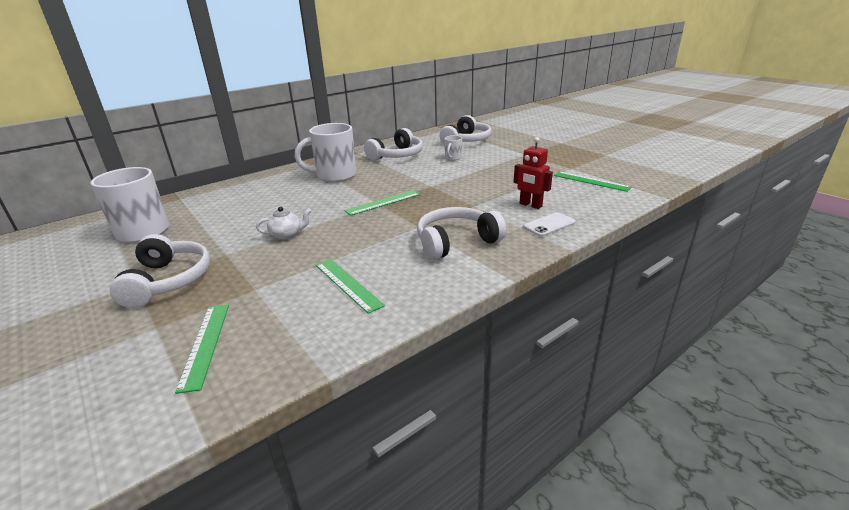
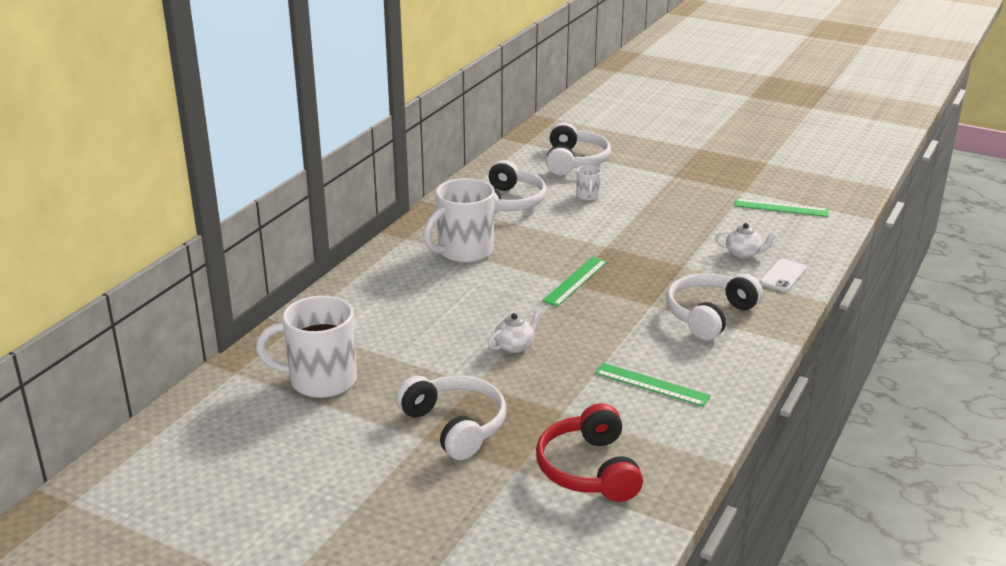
camera: 25 degrees left, 0 degrees up
green ruler [175,304,229,394] -> red headphones [536,403,643,502]
red robot [514,137,553,209] -> white teapot [715,223,777,259]

